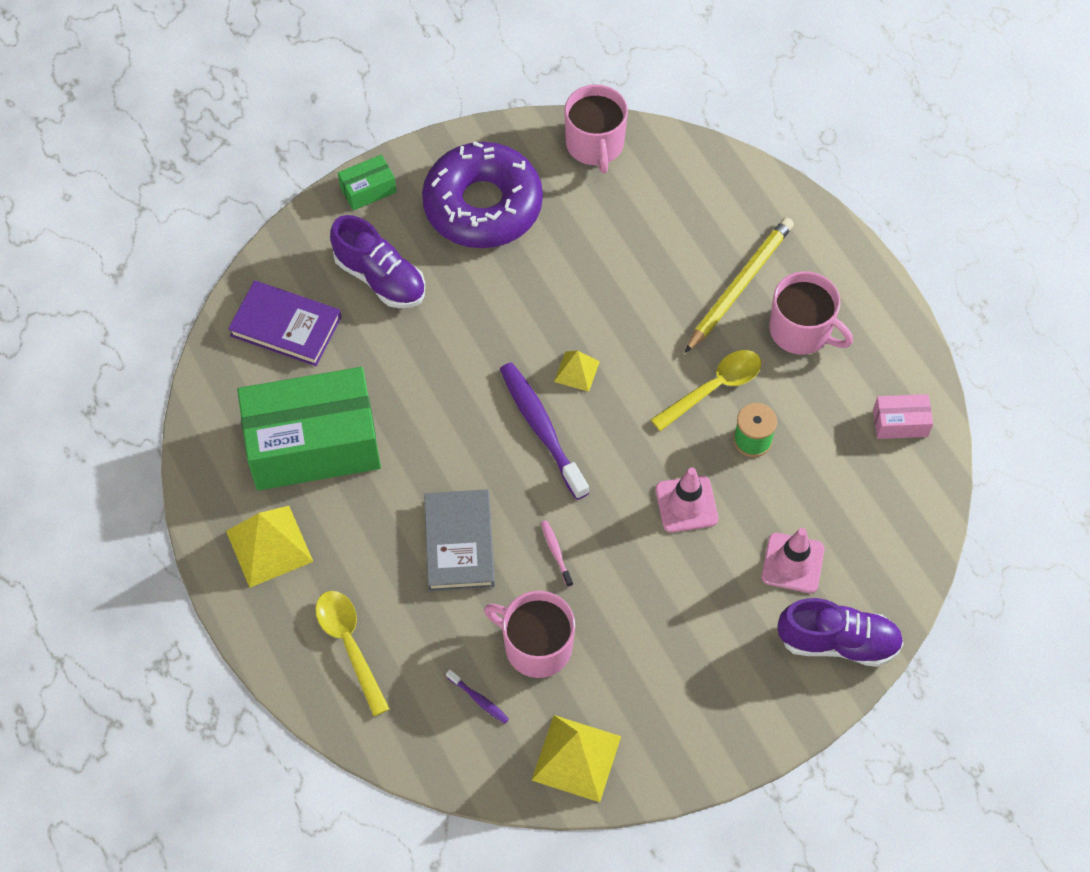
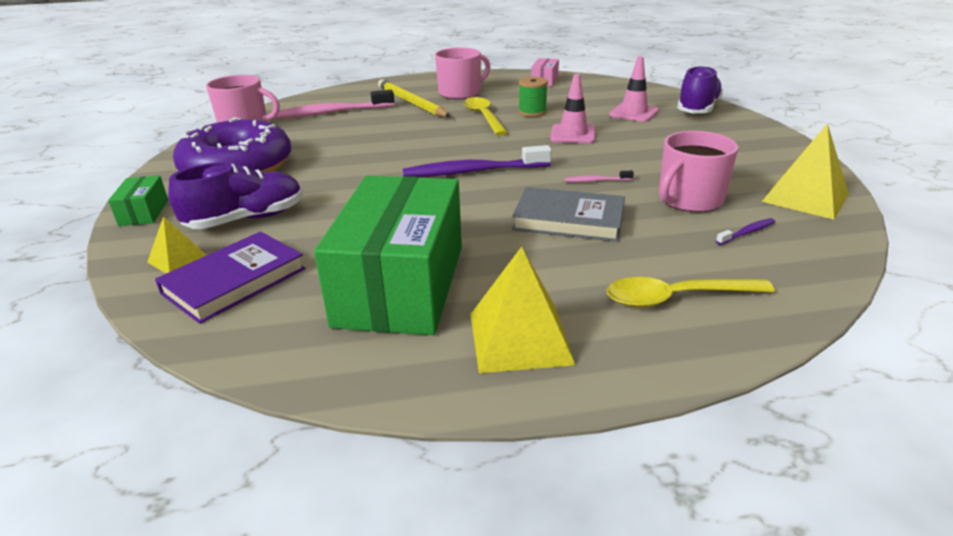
camera: 70 degrees left, 30 degrees down
yellow pyramid [554,350,600,392] -> yellow pyramid moved to [147,216,207,273]
none -> pink toothbrush [275,90,394,119]

